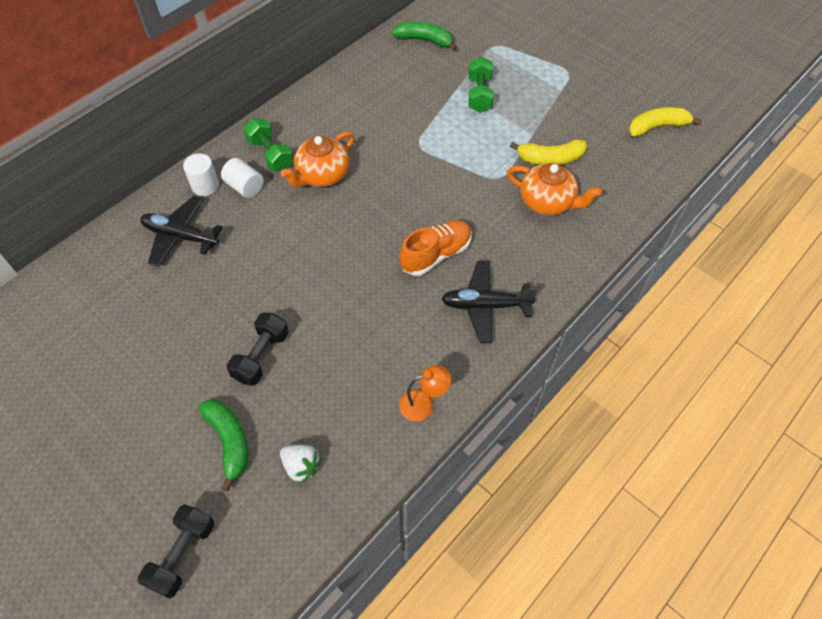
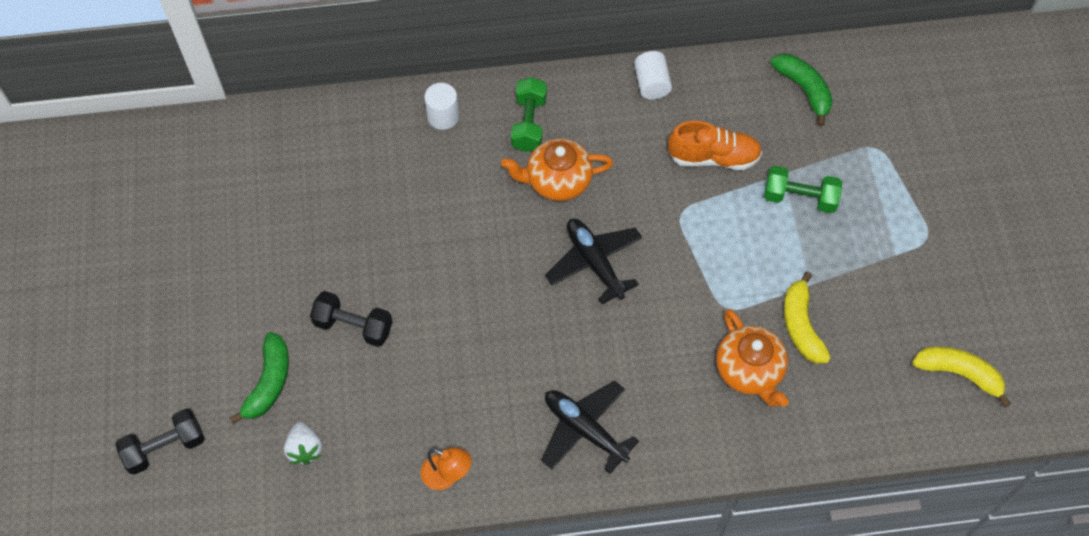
camera: 40 degrees right, 5 degrees up
black plane [140,196,223,267] -> black plane moved to [545,219,642,304]
white cylinder [221,158,264,198] -> white cylinder moved to [634,51,672,99]
black dumbbell [227,313,289,386] -> black dumbbell turned 45 degrees clockwise [310,291,393,347]
orange shoe [400,220,472,276] -> orange shoe moved to [668,121,762,170]
green dumbbell [469,57,494,112] -> green dumbbell turned 60 degrees clockwise [764,166,842,213]
yellow banana [510,139,587,165] -> yellow banana turned 45 degrees clockwise [784,271,831,364]

